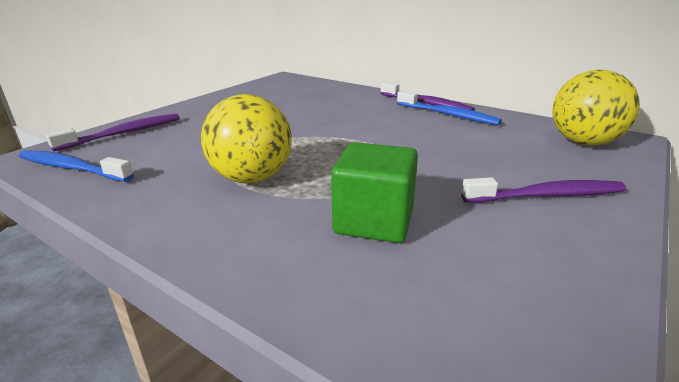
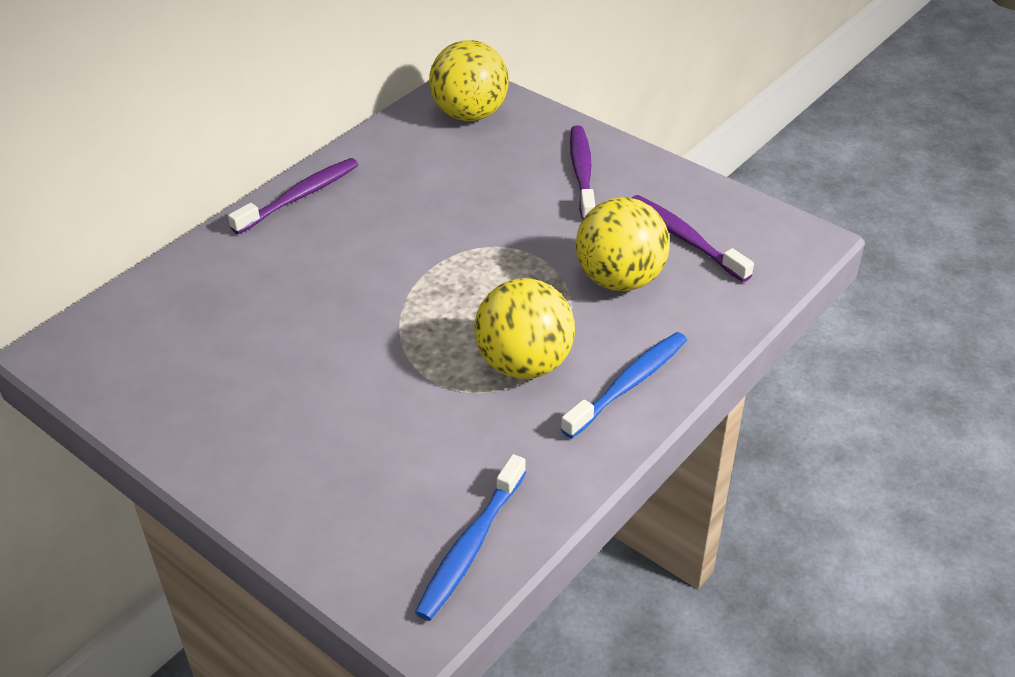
camera: 85 degrees left, 15 degrees up
purple toothbrush [46,113,180,152] -> purple toothbrush moved to [632,195,754,282]
green cube [331,142,418,243] -> yellow ball [576,197,670,291]
blue toothbrush [397,91,502,125] -> blue toothbrush moved to [561,332,687,439]

